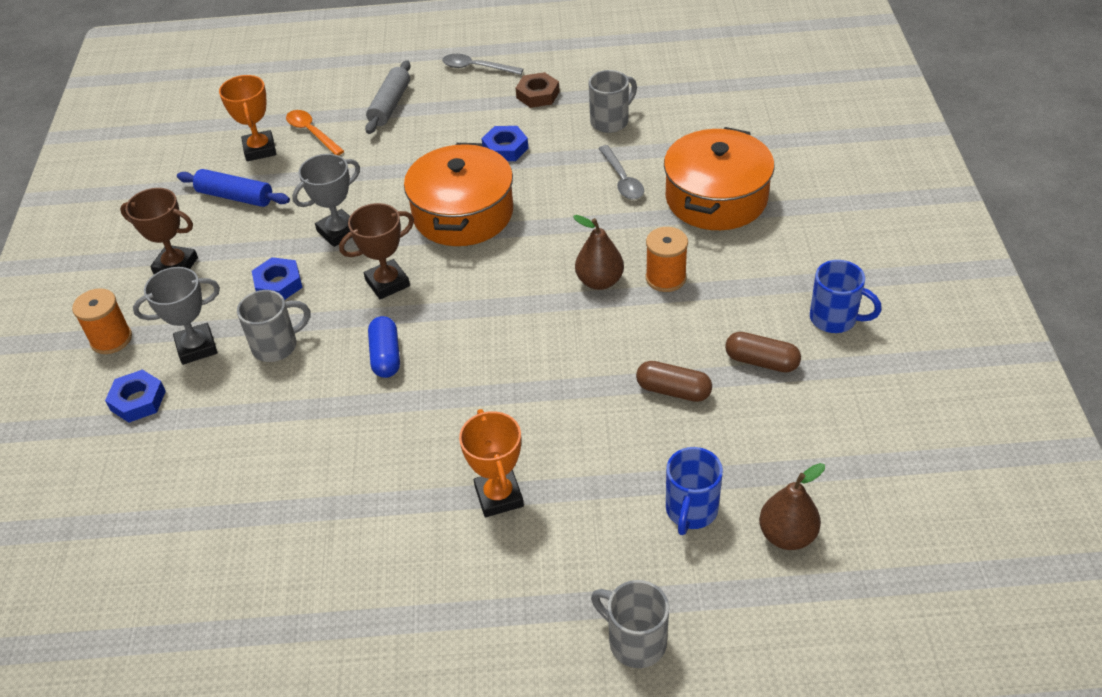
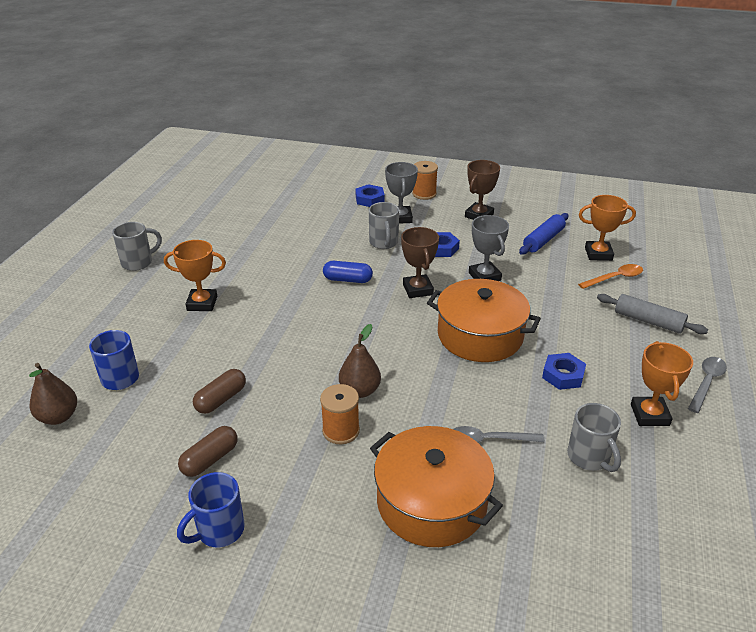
camera: 105 degrees right, 10 degrees down
brown nut [516,72,560,108] -> orange trophy [631,341,693,426]
grey mug [591,580,669,668] -> grey mug moved to [112,222,162,271]

